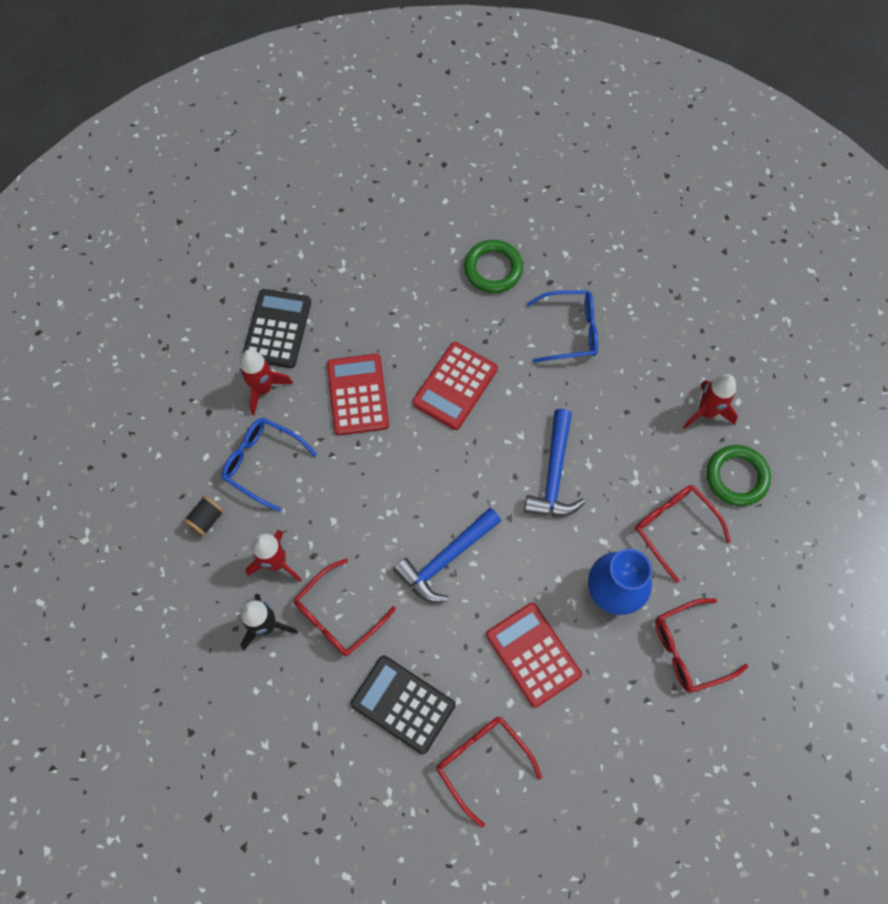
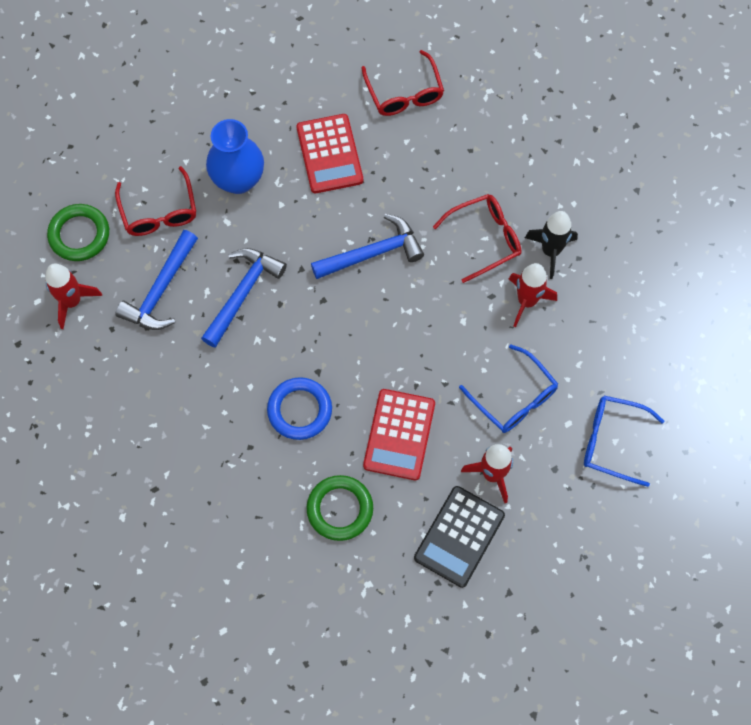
camera: 160 degrees left, 0 degrees up
black spool [183,496,224,536] -> none
black calculator [351,655,455,755] -> none
red calculator [412,342,498,430] -> blue ring [267,377,332,440]
green ring [464,240,523,293] -> green ring moved to [307,475,373,541]
blue glasses [527,290,598,363] -> blue glasses moved to [584,395,664,487]
red glasses [655,598,748,692] -> none
none -> blue hammer [115,230,198,330]

